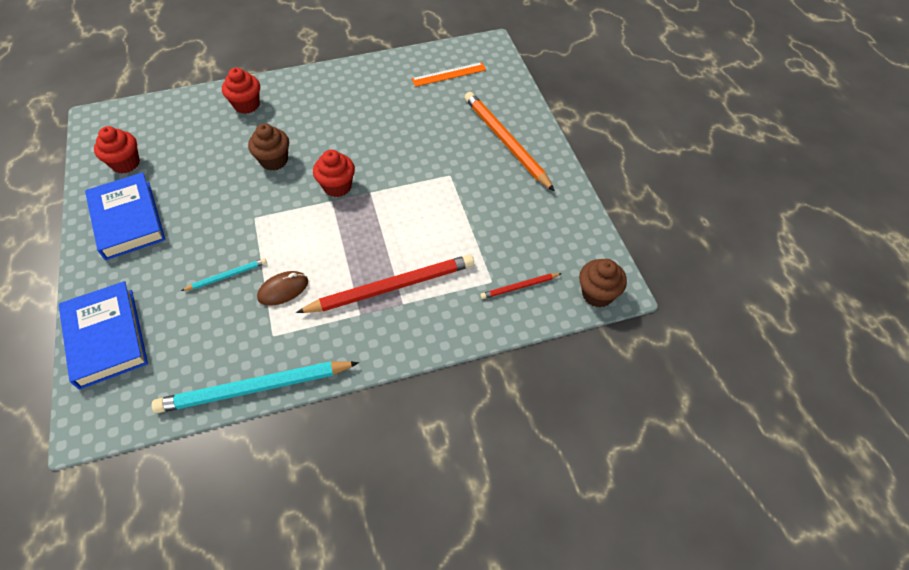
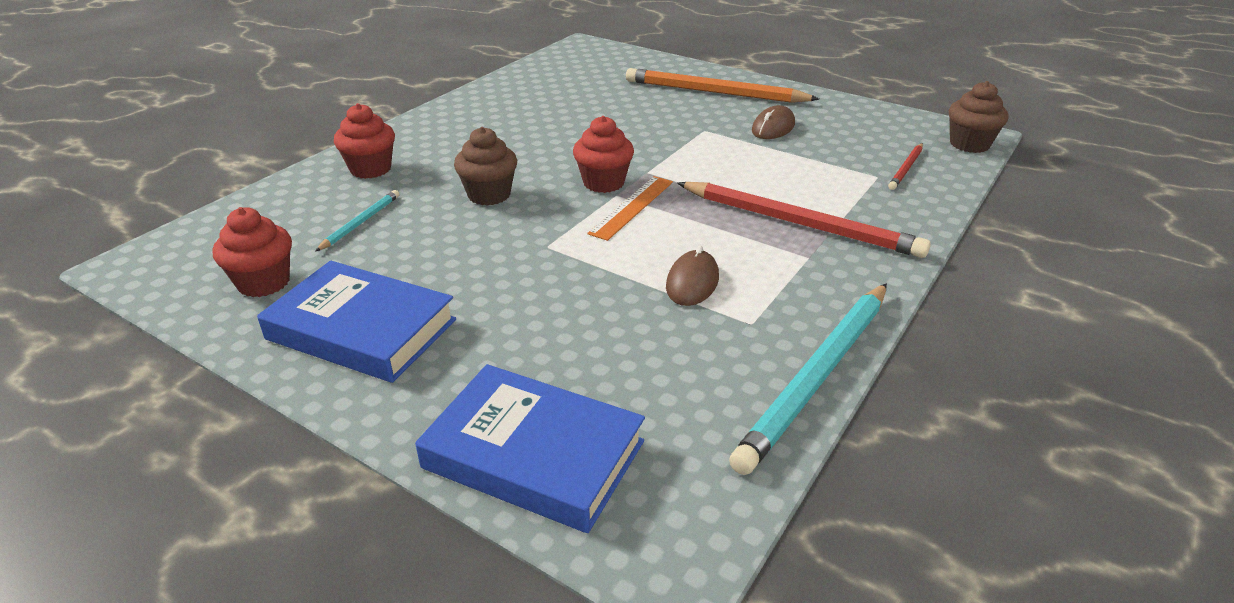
camera: 40 degrees left, 20 degrees down
turquoise pencil [181,258,267,291] -> turquoise pencil moved to [315,190,399,252]
red pencil [296,255,474,313] -> red pencil turned 90 degrees clockwise [677,182,931,258]
orange ruler [411,62,486,87] -> orange ruler moved to [587,176,673,241]
none -> brown mouse [752,105,795,139]

